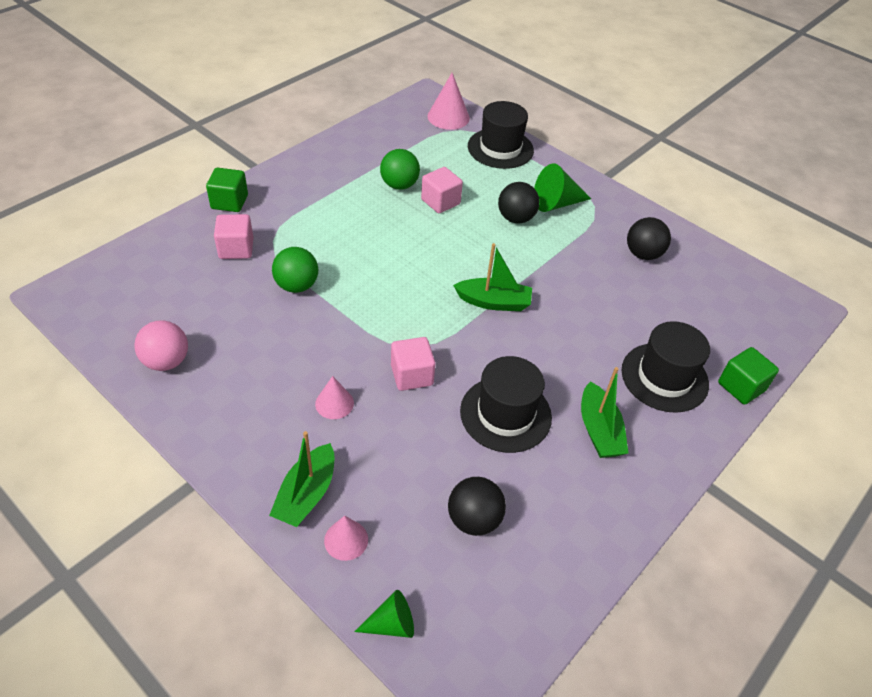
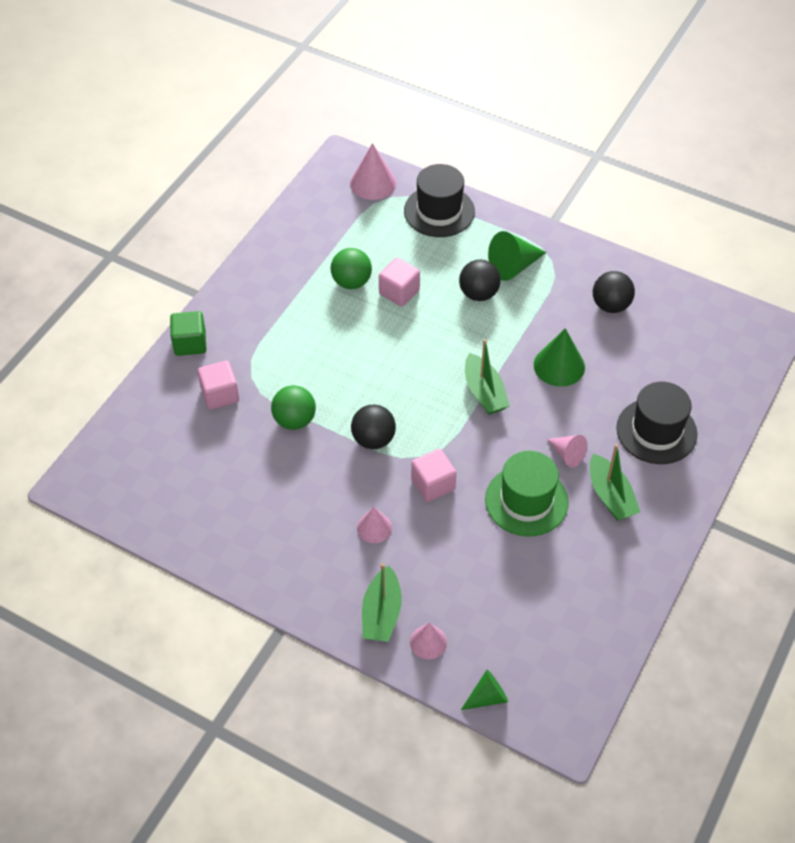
camera: 10 degrees left, 5 degrees up
pink ball [134,320,188,371] -> none
black ball [448,477,506,536] -> black ball moved to [351,405,396,449]
green boat [453,243,532,311] -> green boat turned 75 degrees clockwise [465,339,510,415]
black hat [460,356,552,453] -> green hat [485,451,569,537]
green cube [718,347,779,405] -> none
none -> green cone [534,328,585,387]
none -> pink cone [547,435,588,467]

